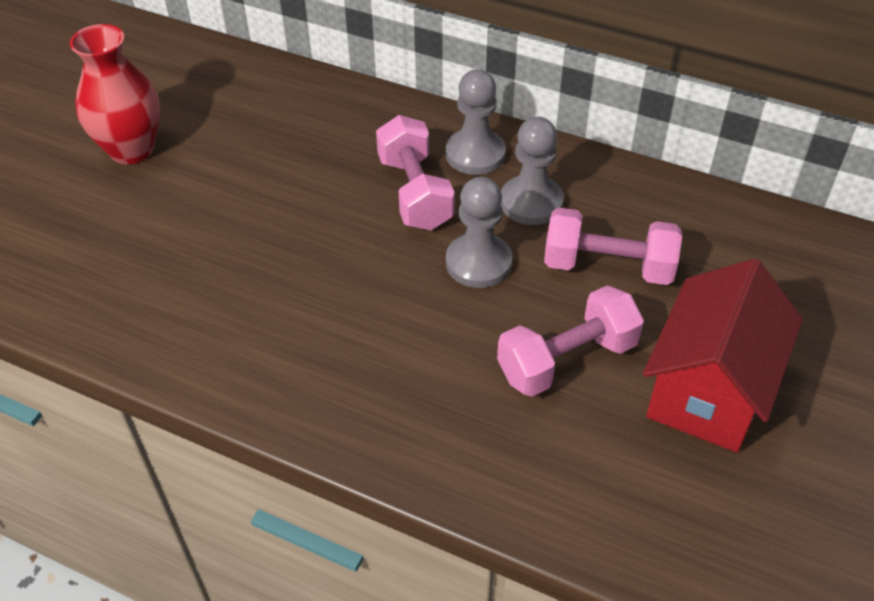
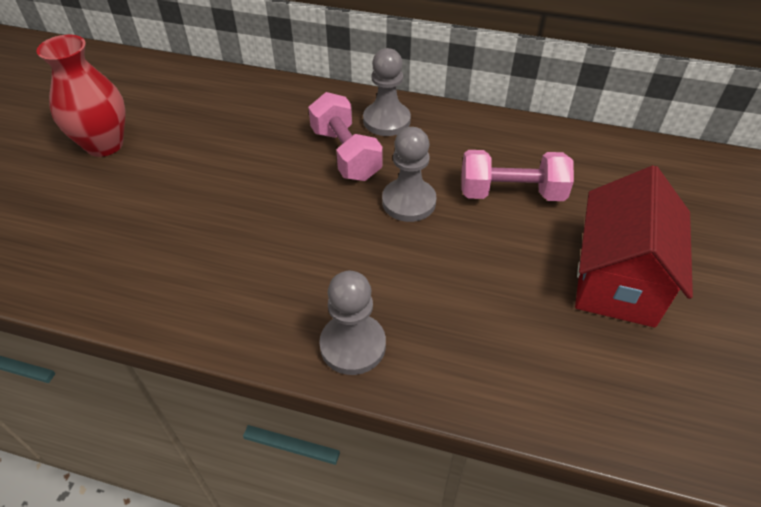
camera: 10 degrees left, 0 degrees up
pink dumbbell [497,286,644,397] -> none
grey pawn [501,117,564,225] -> grey pawn moved to [319,271,386,375]

